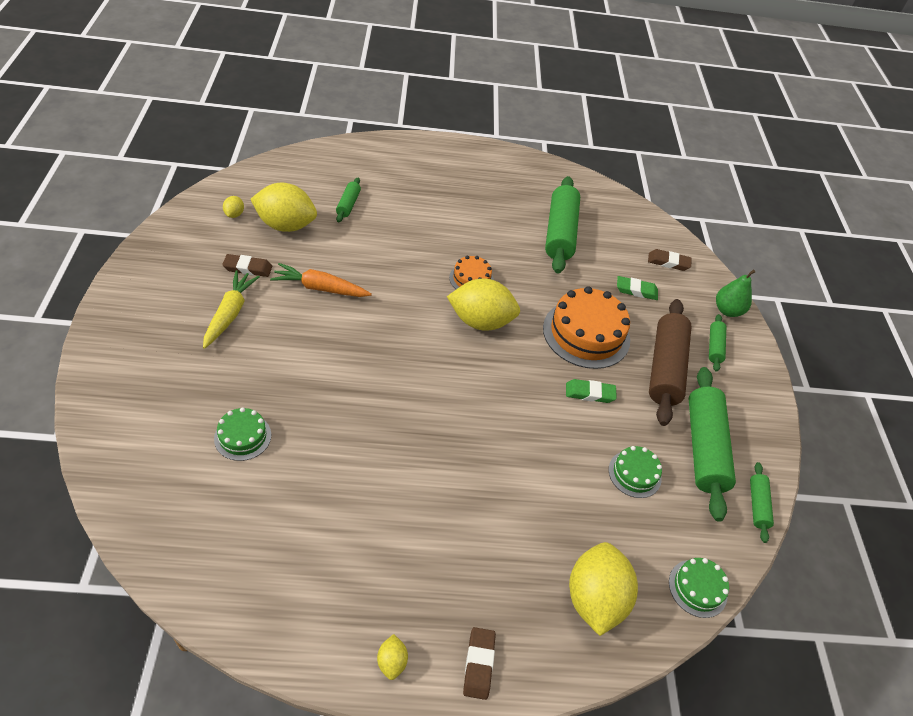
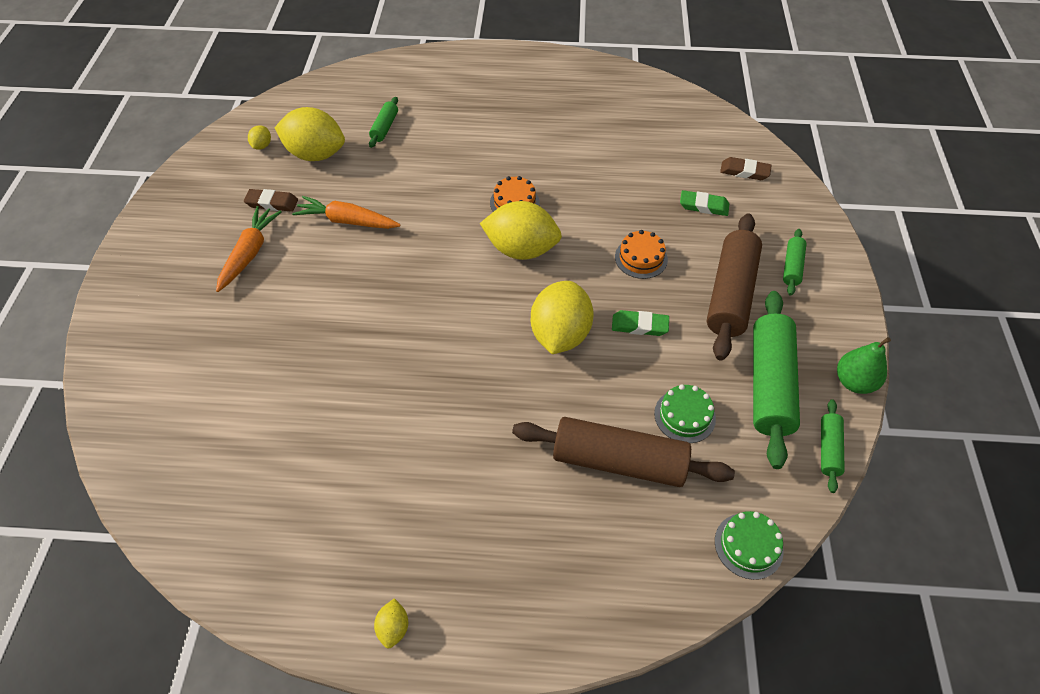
camera: 10 degrees right, 5 degrees up
yellow carrot [203,270,260,349] -> orange carrot [216,206,281,292]
green cake [214,407,271,461] -> none
brown eraser [463,627,496,700] -> none
orange cake [543,286,630,369] -> orange cake [615,230,668,279], size x0.53
green rolling pin [545,176,580,274] -> none
yellow lemon [569,542,638,636] -> yellow lemon moved to [531,281,594,354]
green pear [716,269,756,317] -> green pear moved to [837,337,891,394]
none -> brown rolling pin [512,417,735,487]

